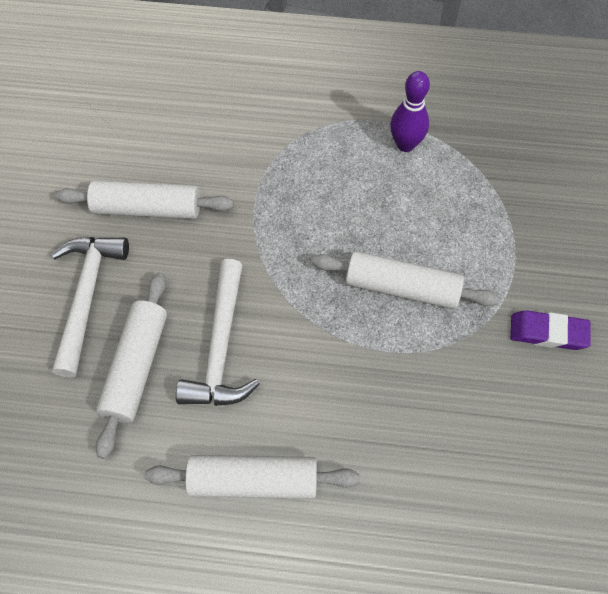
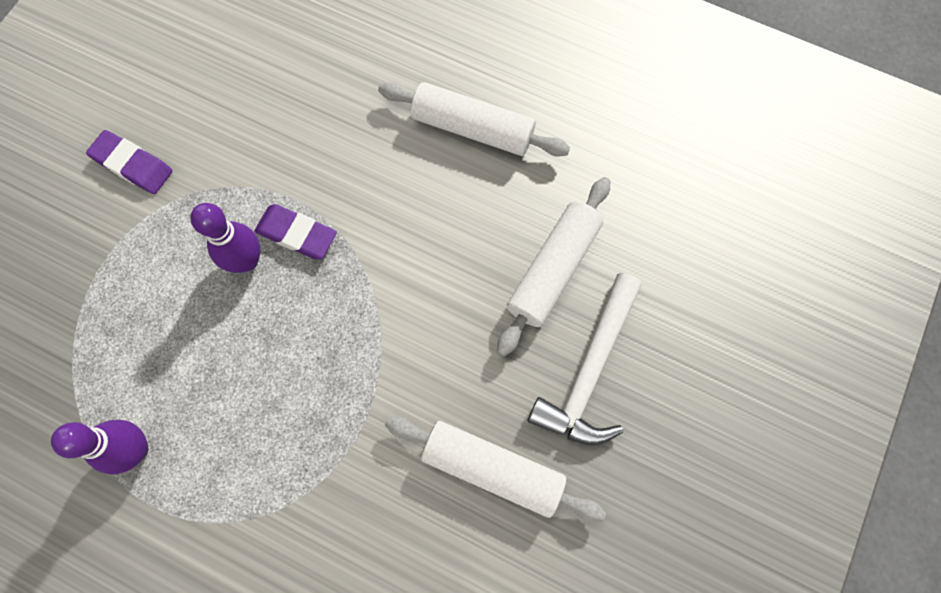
camera: 160 degrees left, 10 degrees up
white hammer [176,259,259,406] -> none
white rolling pin [312,251,499,309] -> purple bowling pin [190,203,261,273]
none -> purple eraser [254,204,337,259]

